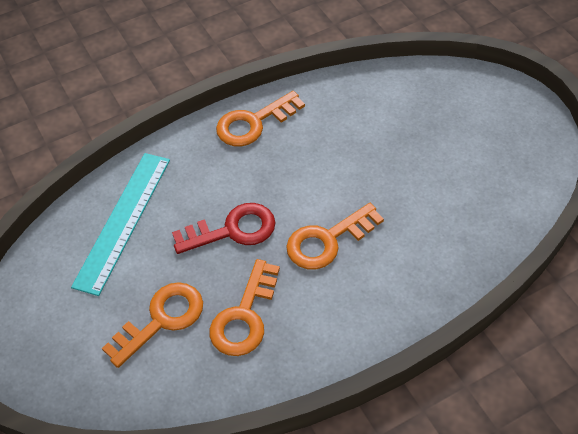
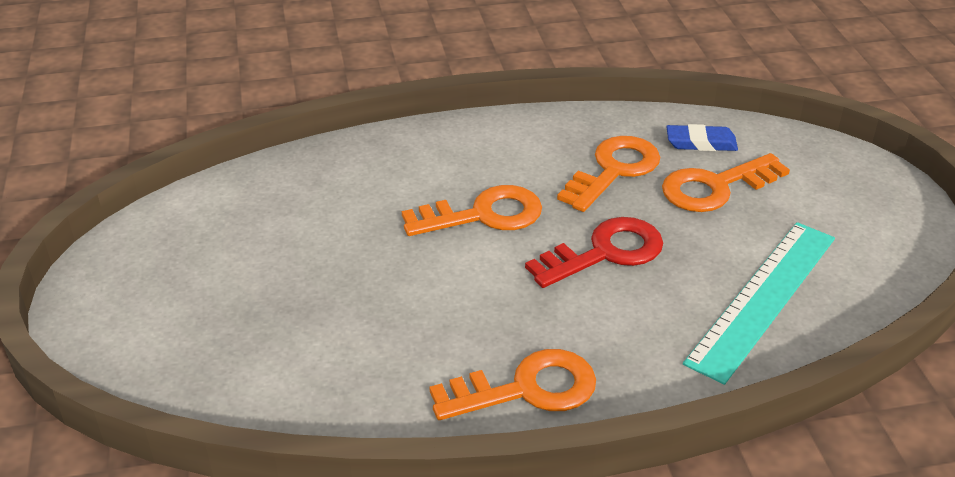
camera: 165 degrees left, 15 degrees down
red key [172,203,276,254] -> red key turned 150 degrees clockwise [525,217,663,288]
none -> blue eraser [666,124,738,151]

